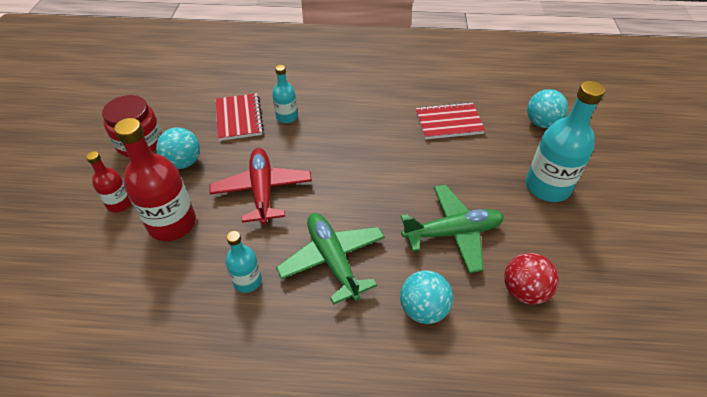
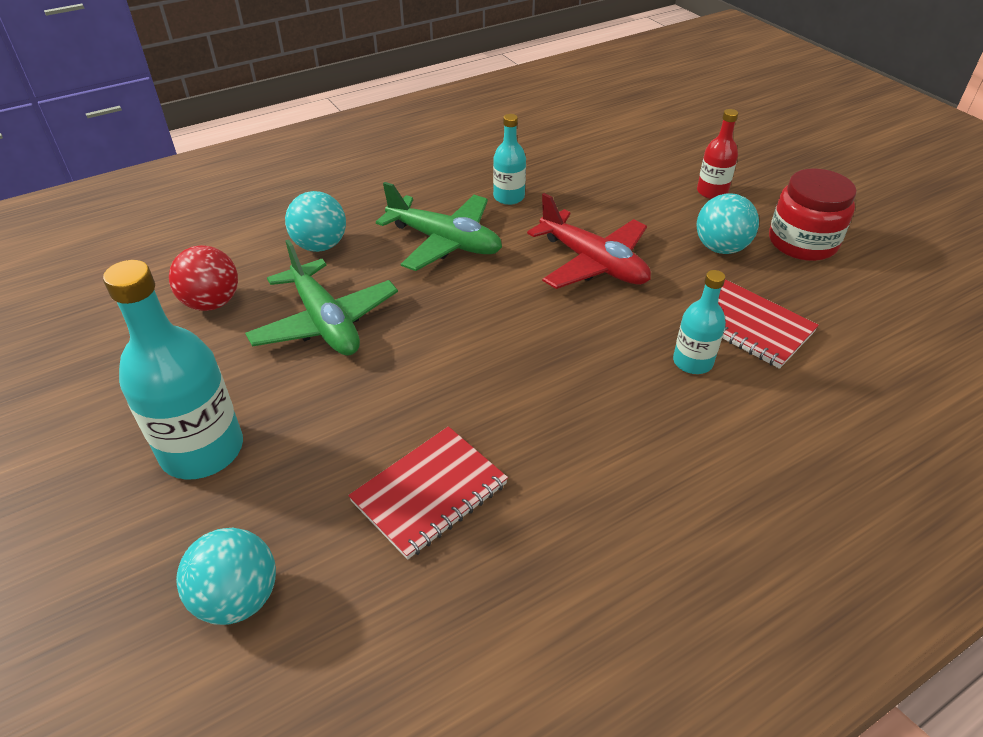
camera: 145 degrees right, 5 degrees down
red bottle [114,118,196,241] -> none
green plane [401,185,504,273] -> green plane turned 75 degrees counterclockwise [245,239,398,356]

